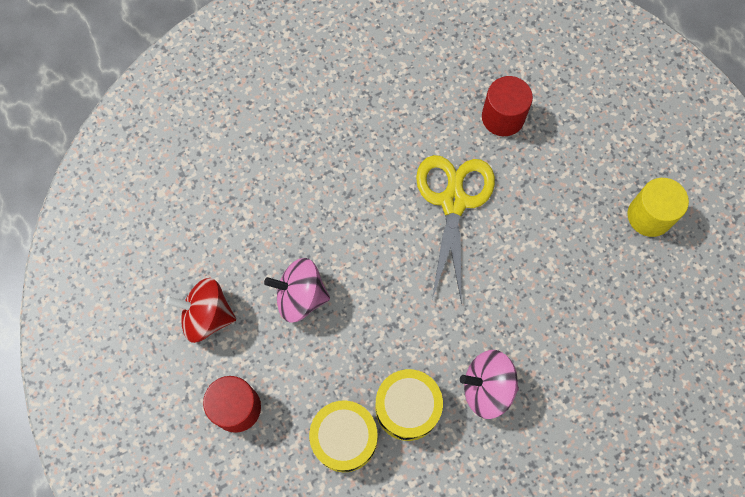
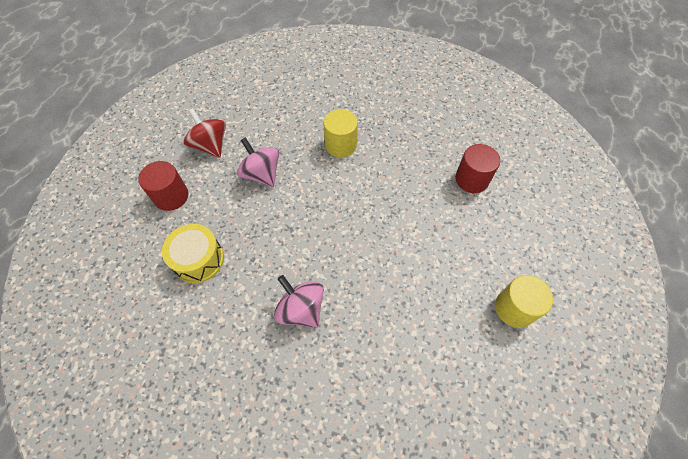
camera: 45 degrees right, 10 degrees down
yellow drum [376,369,443,441] -> none
yellow scissors [416,155,495,304] -> none
none -> yellow cylinder [323,109,358,157]

